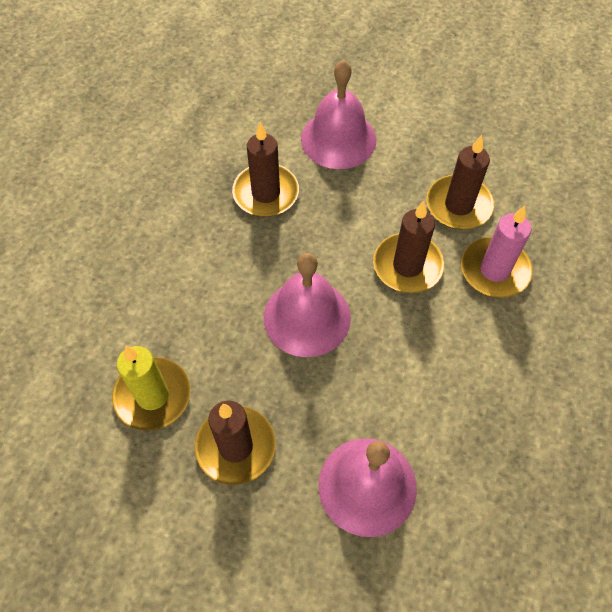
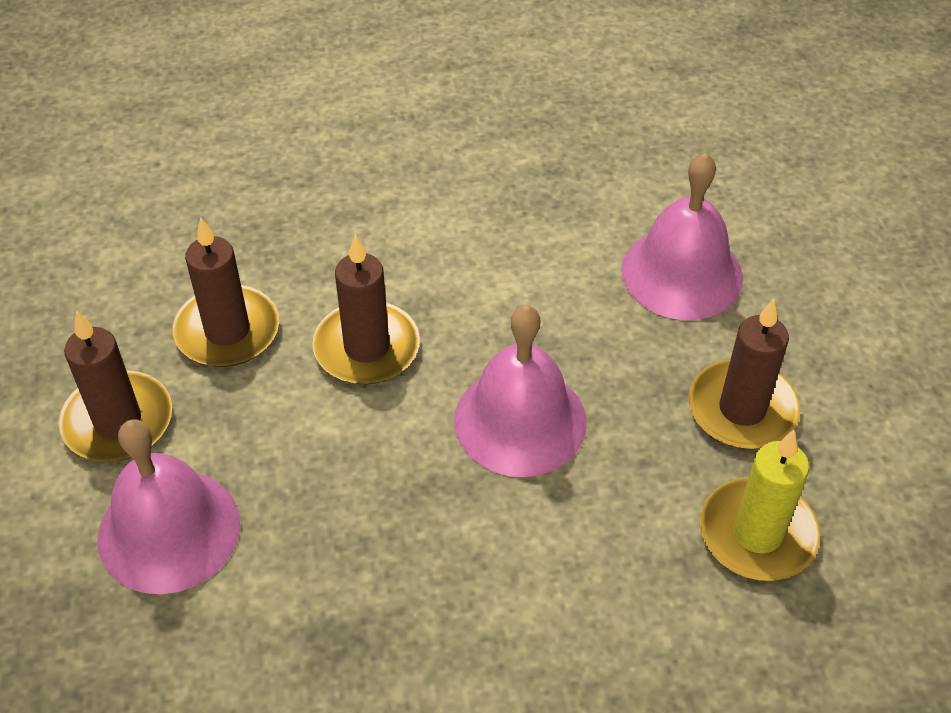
camera: 120 degrees left, 10 degrees down
brown candle [232,122,299,217] -> brown candle moved to [58,311,172,462]
pink candle [461,206,533,298] -> none

